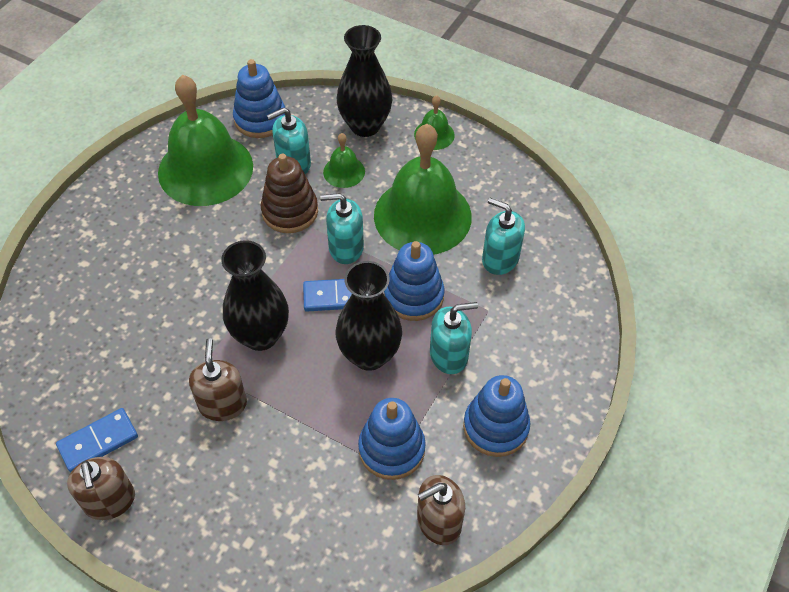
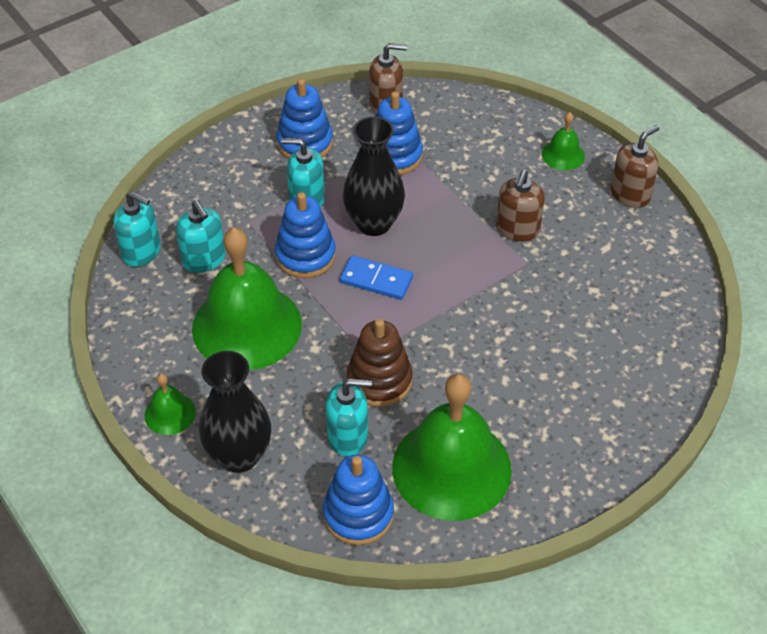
camera: 155 degrees left, 5 degrees down
blue domino [56,408,138,472] -> none
brown soap dispenser [67,457,135,520] -> brown soap dispenser turned 45 degrees clockwise [611,125,659,208]
black vase [221,240,289,351] -> none
turquoise soap dispenser [320,193,364,264] -> turquoise soap dispenser moved to [114,191,161,267]
green bell [323,133,365,188] -> green bell moved to [542,112,585,170]

